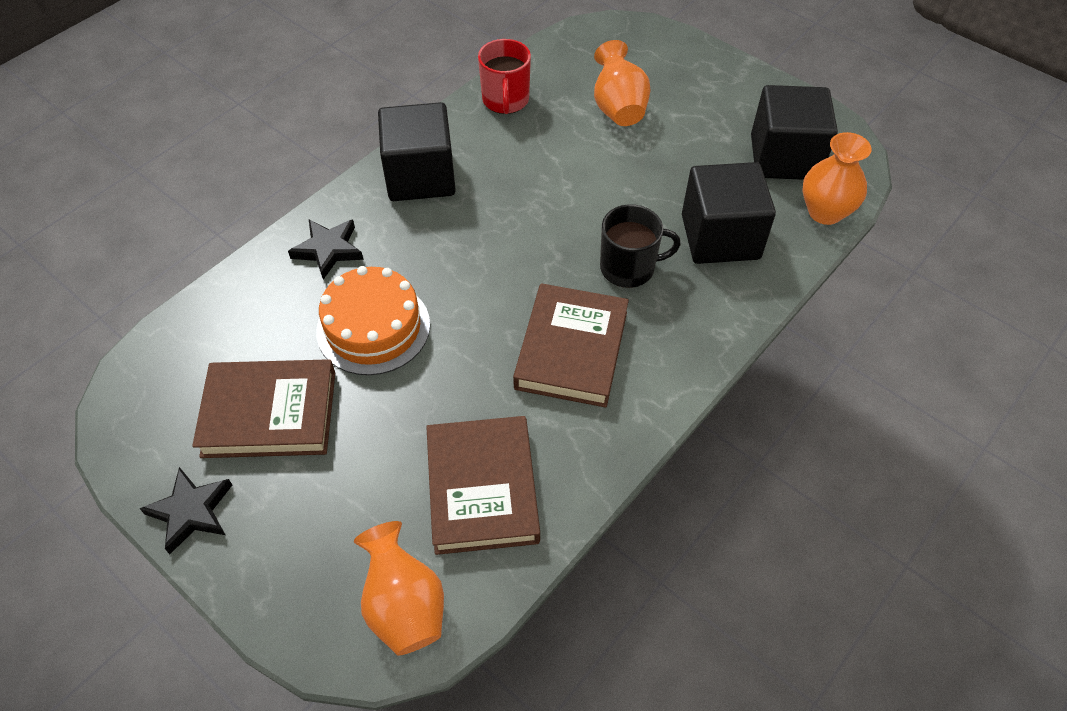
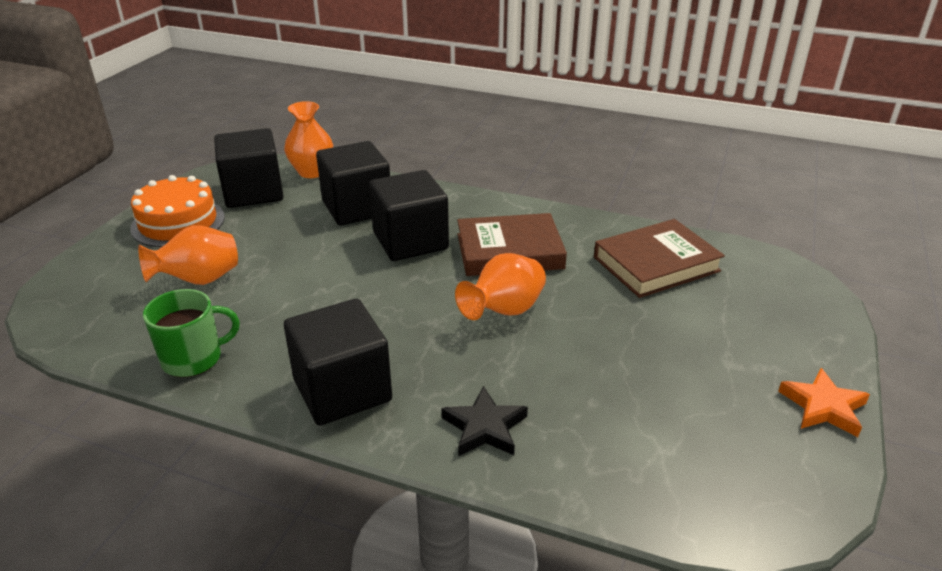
camera: 110 degrees left, 20 degrees down
black star [139,467,232,554] -> orange star [778,368,870,437]
brown book [192,359,335,458] -> none
orange cake [316,266,430,375] -> orange cake moved to [130,175,225,247]
orange vase [354,521,444,656] -> orange vase moved to [455,253,546,320]
red mug [478,39,531,114] -> green mug [143,289,240,377]
black mug [600,204,681,288] -> black cube [369,170,449,261]

